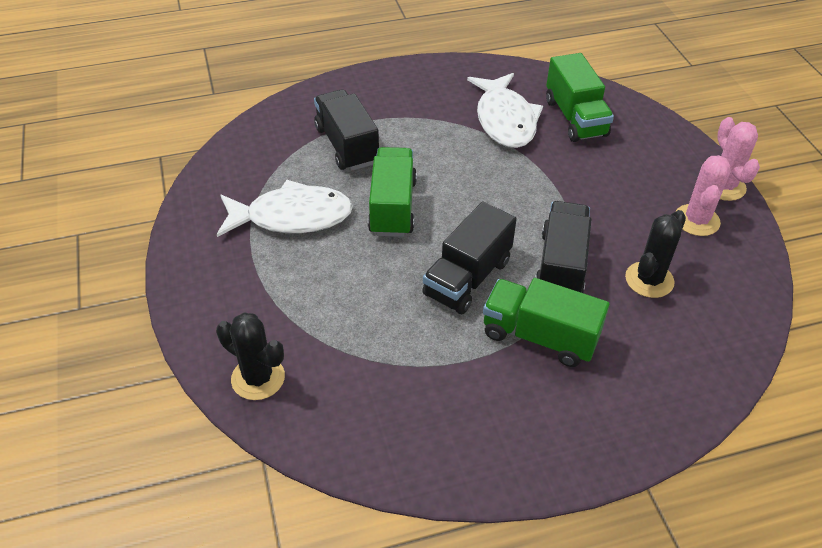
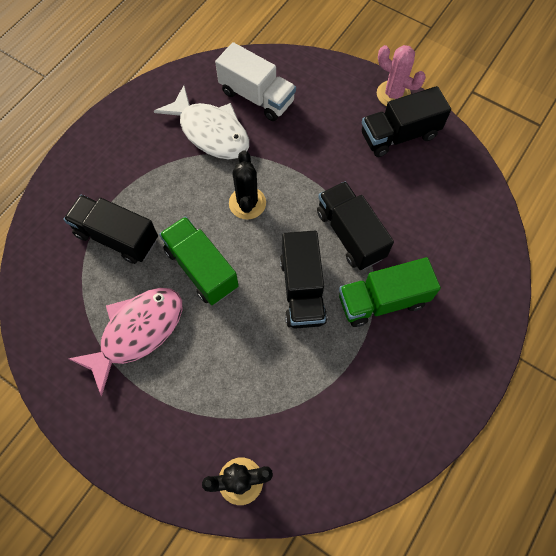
camera: 40 degrees left, 20 degrees up
white fish [217,180,353,237] -> pink fish [68,288,182,396]
green truck [546,53,614,142] -> white truck [215,42,296,121]
black cactus [625,210,686,298] -> black cactus moved to [229,150,266,219]
pink cactus [675,155,731,236] -> black truck [362,86,451,157]

